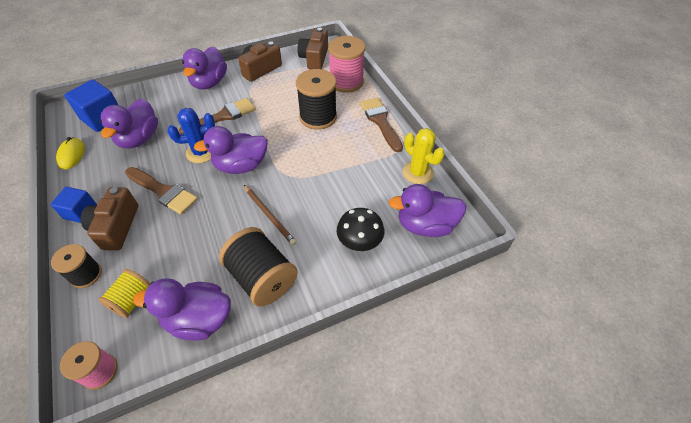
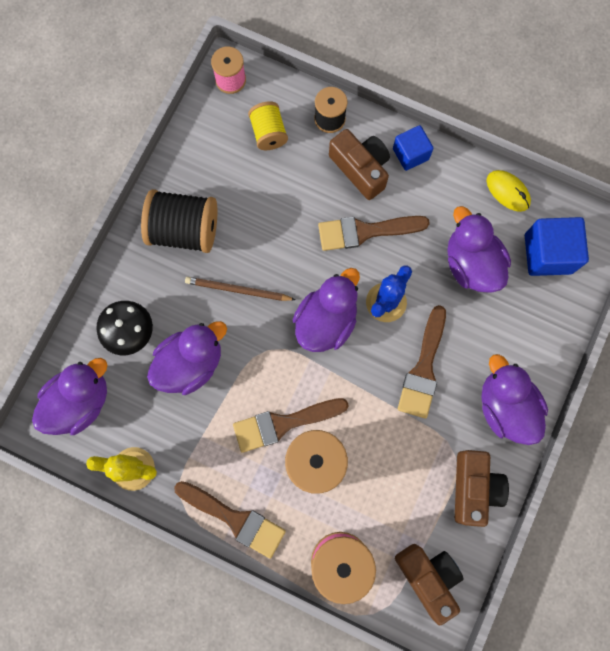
camera: 140 degrees right, 25 degrees up
purple duck [133,278,231,341] -> purple duck moved to [147,321,227,395]
none -> brown brush [233,398,349,453]

